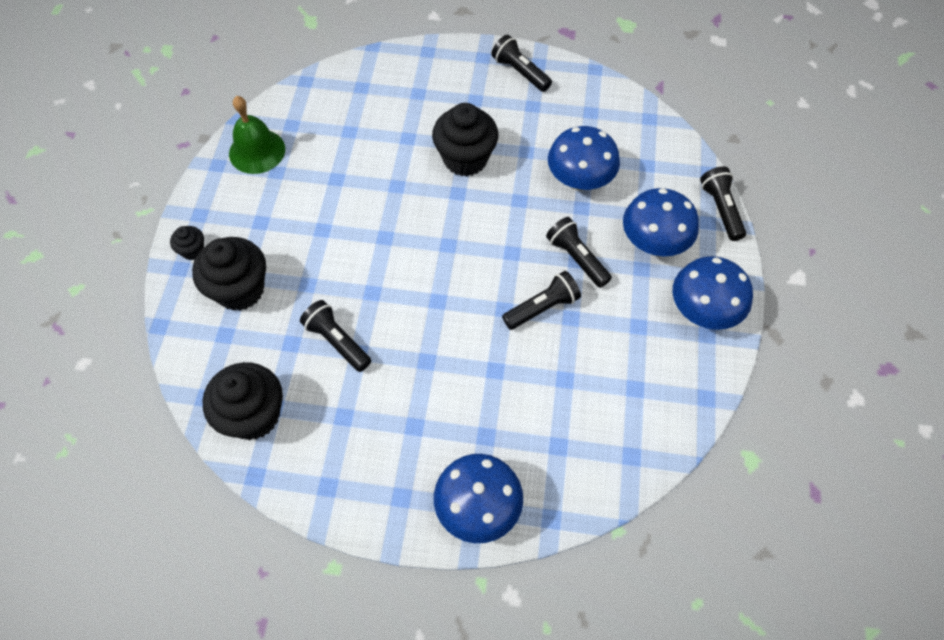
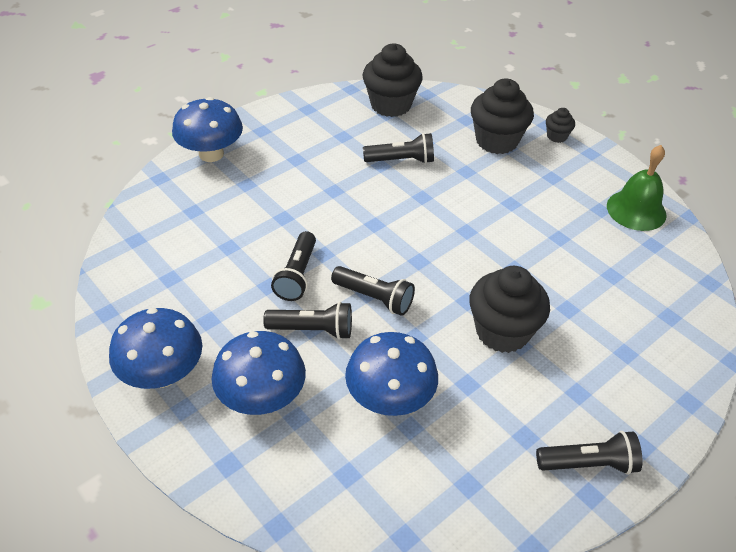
camera: 130 degrees right, 15 degrees down
black flashlight [700,166,746,241] -> black flashlight moved to [331,266,415,316]

